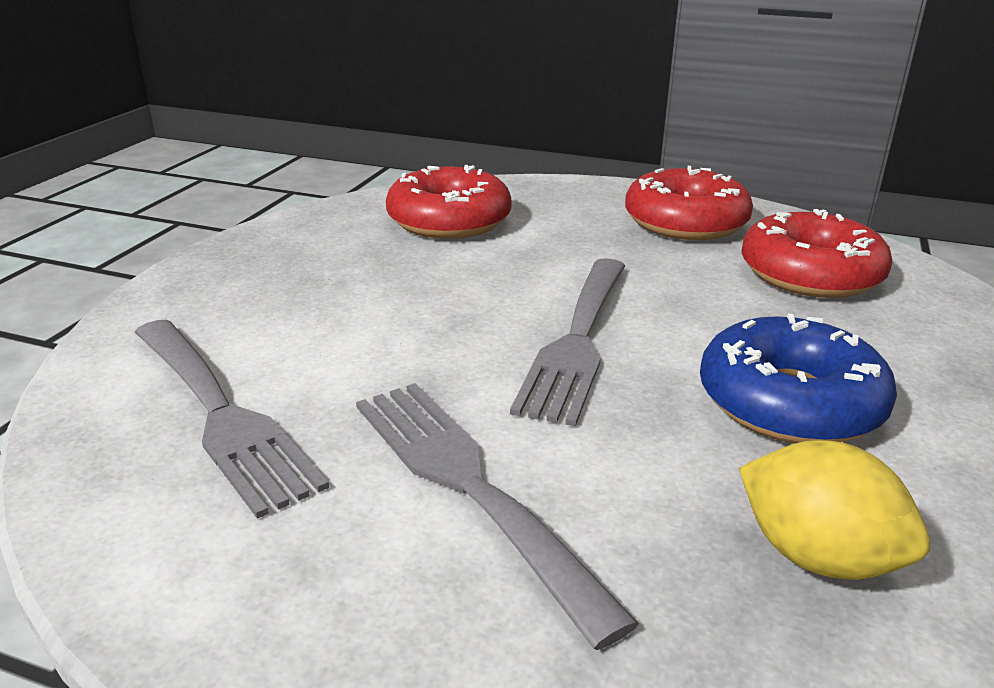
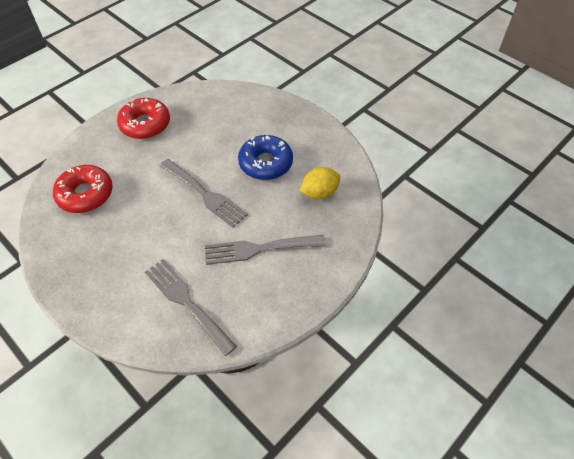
camera: 65 degrees left, 25 degrees up
grey fork [135,320,329,519] -> grey fork turned 120 degrees counterclockwise [145,259,237,356]
red donut [741,209,893,298] -> none

